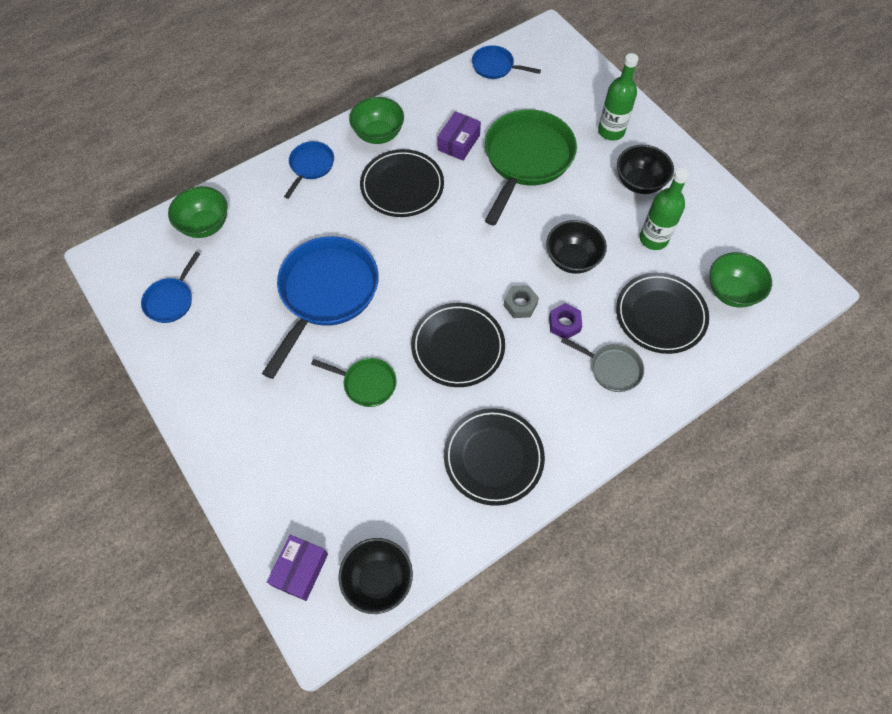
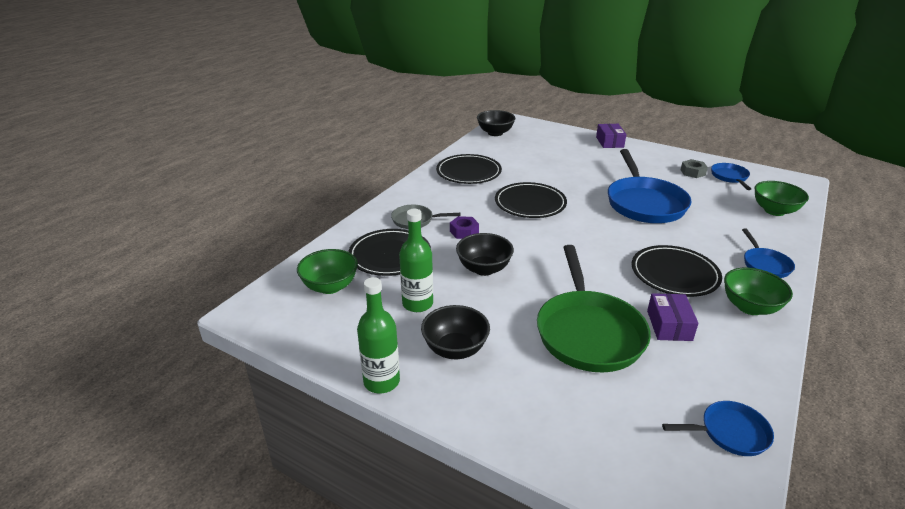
camera: 155 degrees right, 30 degrees down
purple box [267,535,328,601] -> purple box moved to [596,124,627,148]
green pan [311,358,397,407] -> none
grey nut [503,285,539,318] -> grey nut moved to [681,159,708,178]
green bottle [598,53,639,140] -> green bottle moved to [357,277,400,393]

